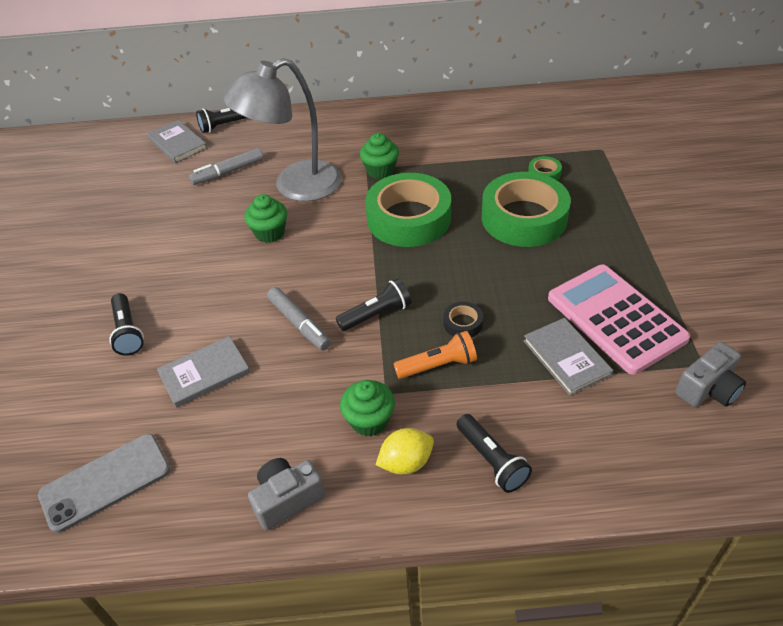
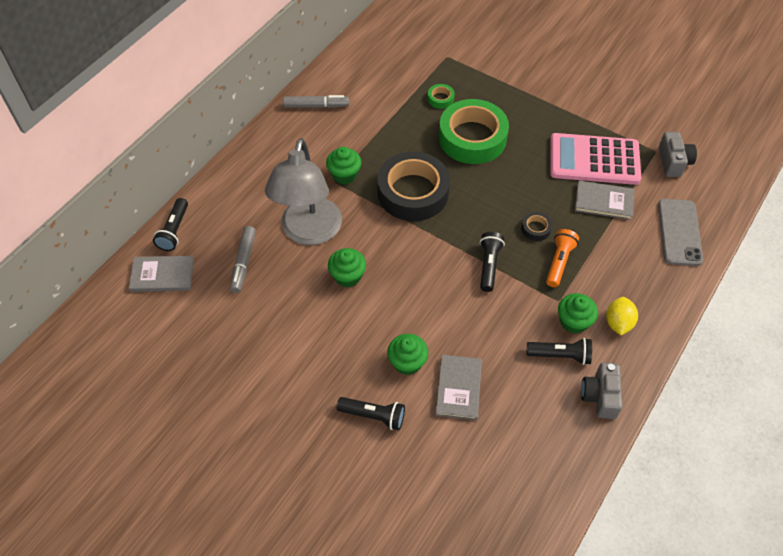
camera: 55 degrees left, 10 degrees up
grey phone [38,434,170,533] -> grey phone moved to [658,199,703,266]
grey marker [267,287,331,351] -> grey marker moved to [283,95,349,108]
green tape [365,173,451,247] -> black tape [377,152,450,221]
black flashlight [457,414,532,493] -> black flashlight moved to [526,338,592,365]
none -> green cupcake [387,334,428,375]

